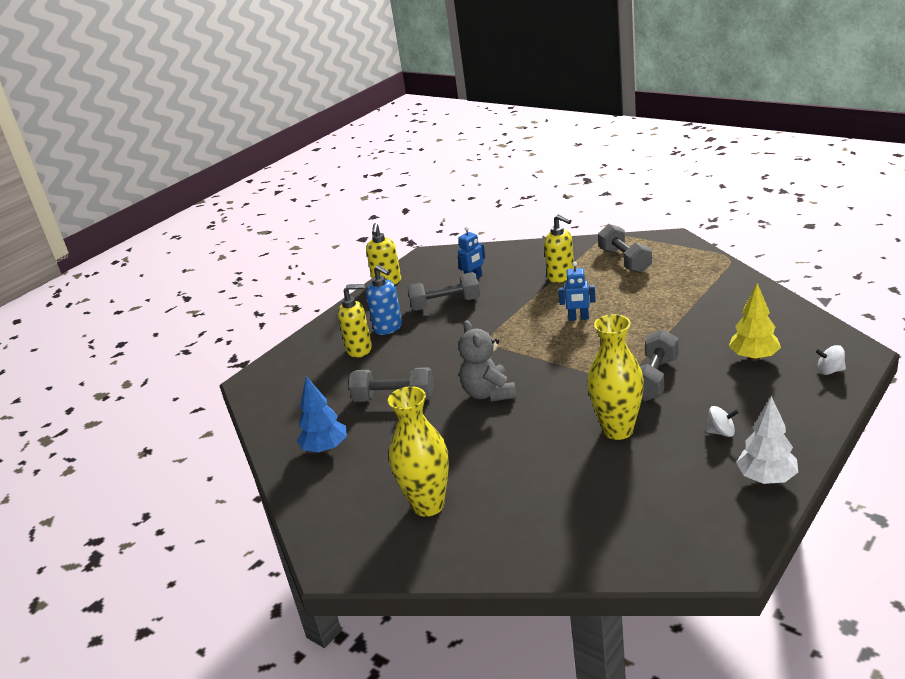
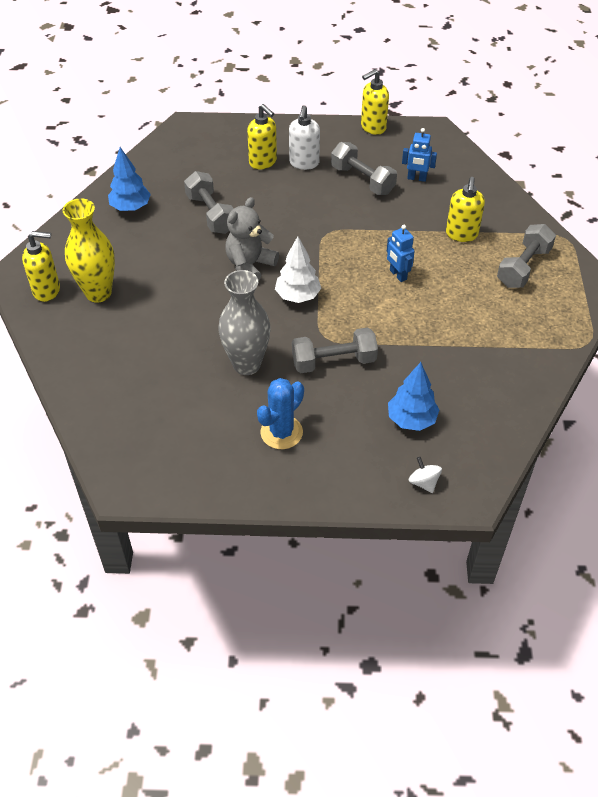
camera: 50 degrees right, 20 degrees up
blue soap dispenser [366,265,402,335] -> white soap dispenser [289,105,320,170]
yellow vase [587,314,644,440] -> grey vase [218,270,270,375]
white spinning top [706,406,739,437] -> blue cactus [257,378,304,449]
yellow tree [729,283,781,361] -> blue tree [388,362,439,431]
white tree [736,396,798,484] -> white tree moved to [275,236,321,303]
none -> yellow soap dispenser [22,231,60,302]

